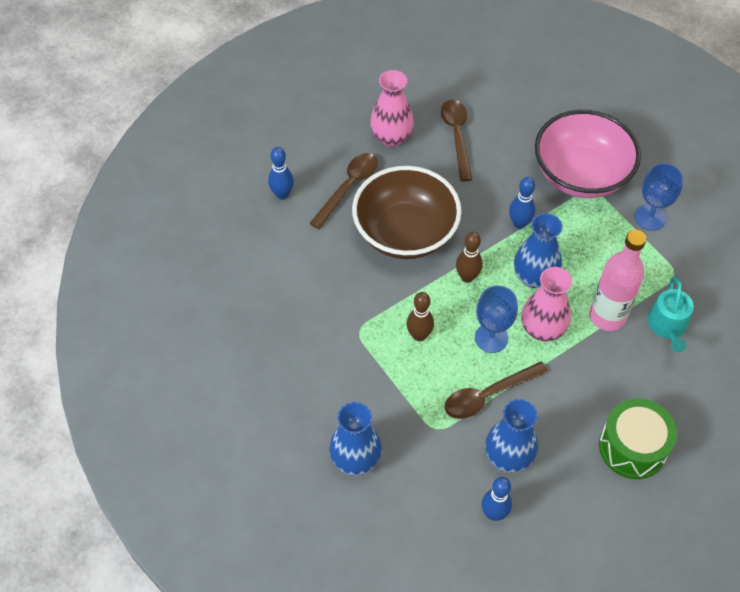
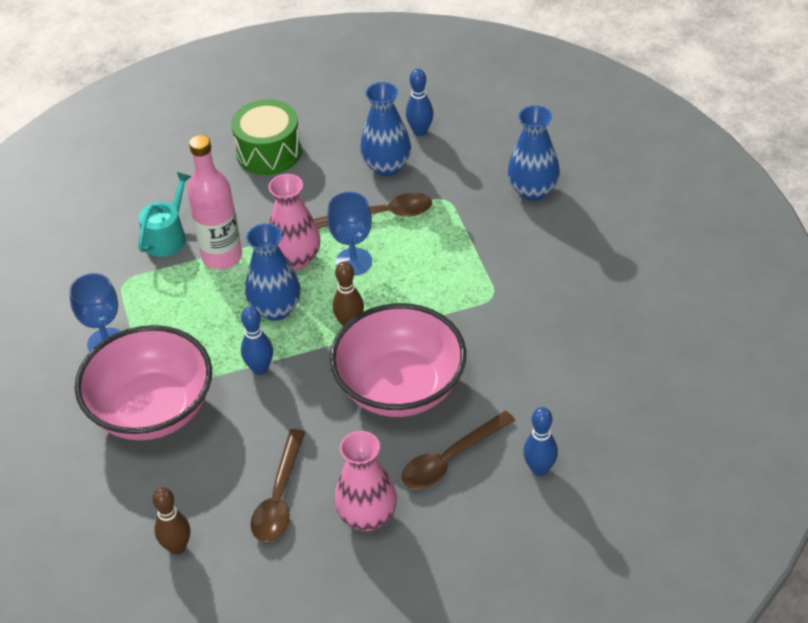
camera: 160 degrees left, 10 degrees down
brown bowl [352,166,462,259] -> pink bowl [330,303,466,417]
brown bowling pin [407,292,434,341] -> brown bowling pin moved to [152,487,190,555]

